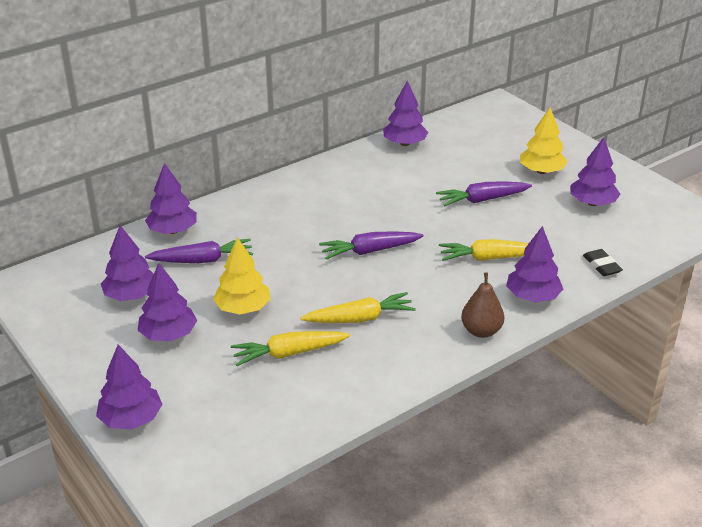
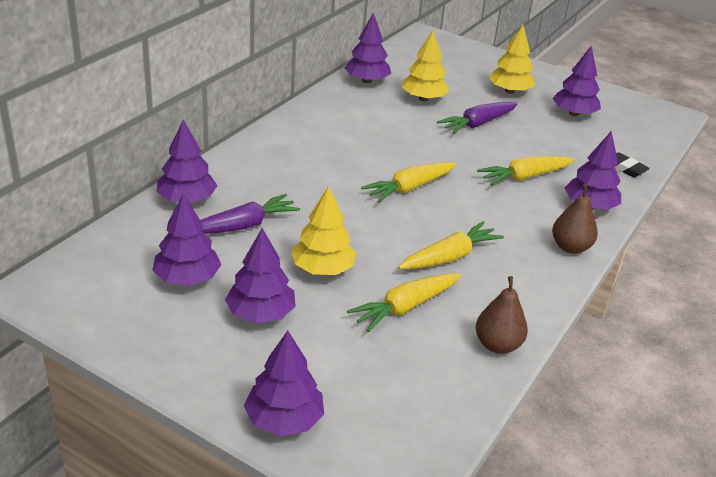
camera: 25 degrees left, 0 degrees up
purple carrot [319,231,424,260] -> yellow carrot [361,162,457,203]
none -> yellow tree [402,30,449,101]
none -> brown pear [476,276,528,354]

